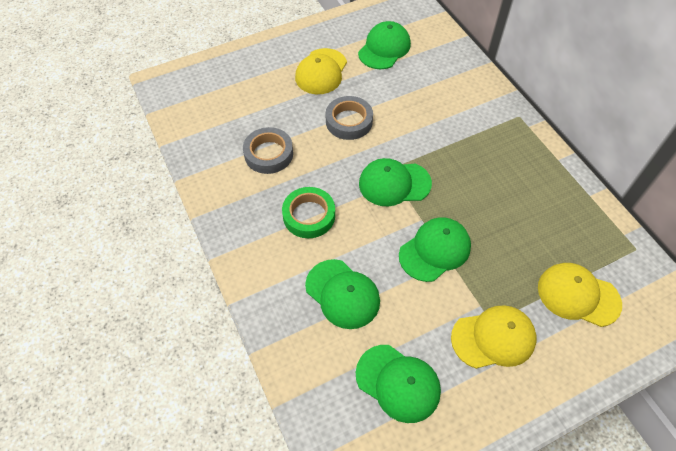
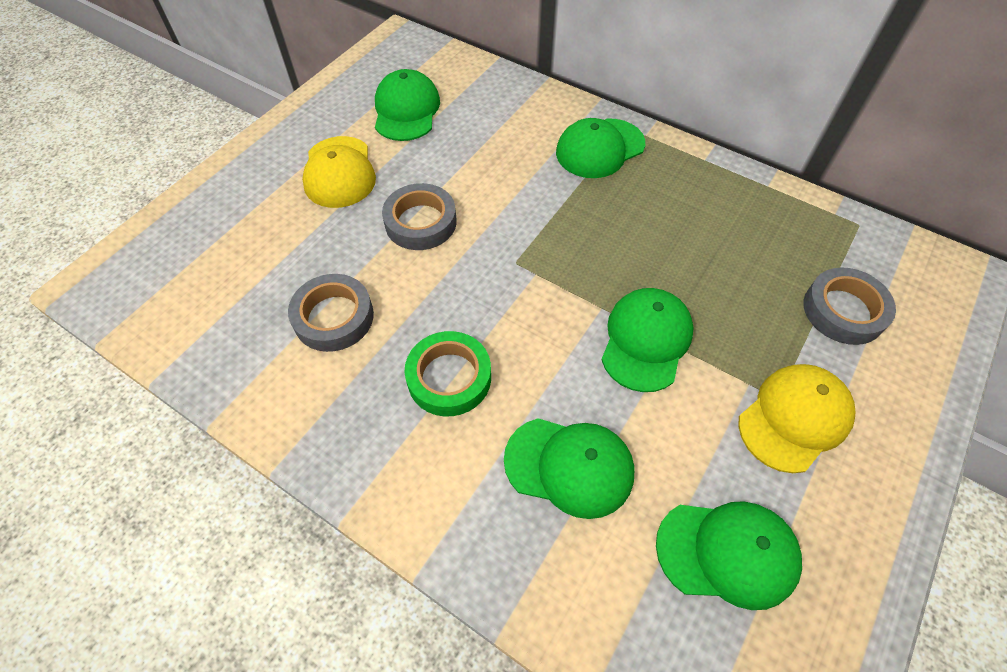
camera: 30 degrees left, 0 degrees up
green cap [359,158,432,206] -> green cap moved to [556,118,645,178]
yellow cap [538,263,622,327] -> grey tape [803,268,896,345]

